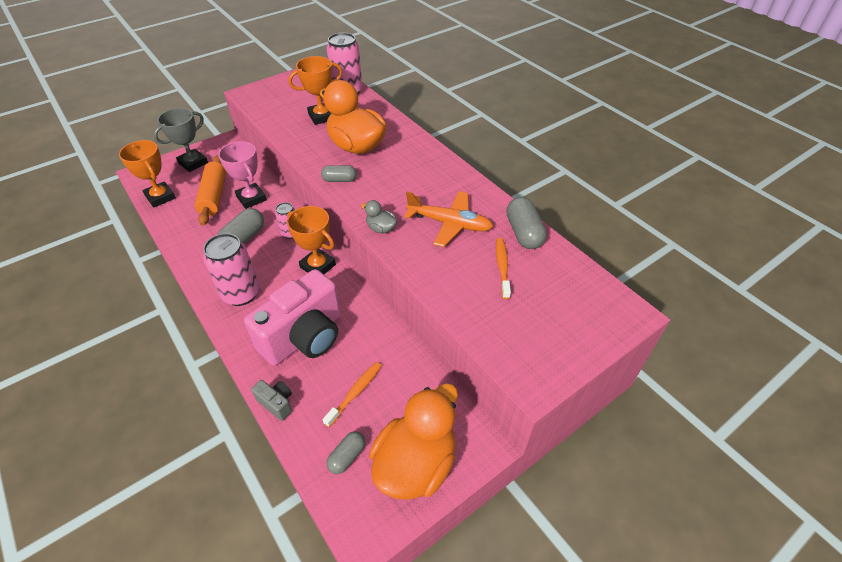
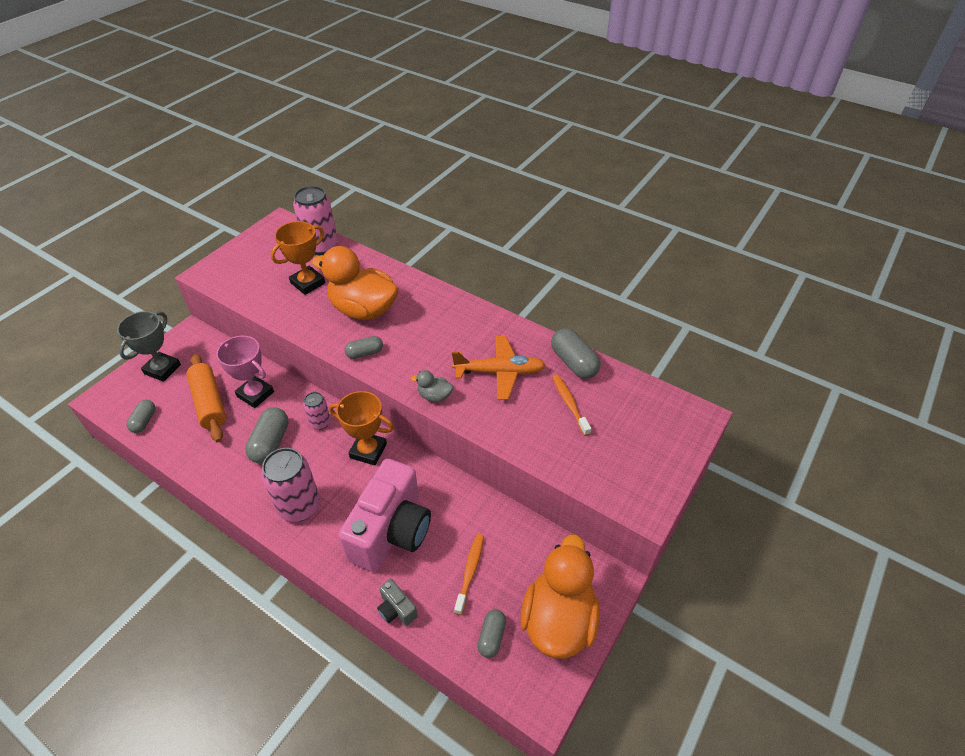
camera: 20 degrees left, 0 degrees up
orange trophy [119,140,176,207] -> grey capsule [127,400,155,433]
grey camera [251,380,292,421] -> grey camera turned 150 degrees counterclockwise [377,579,418,626]

